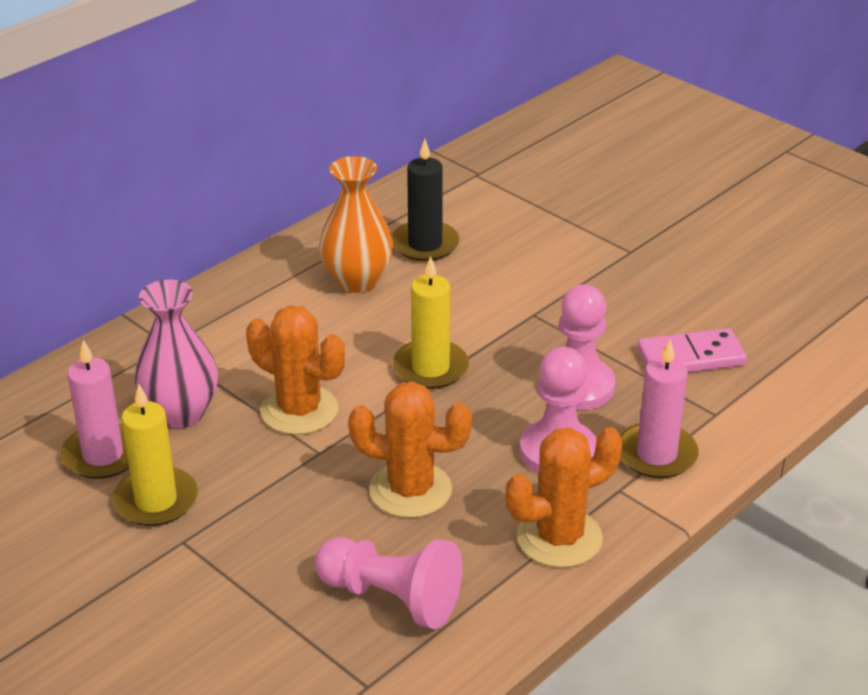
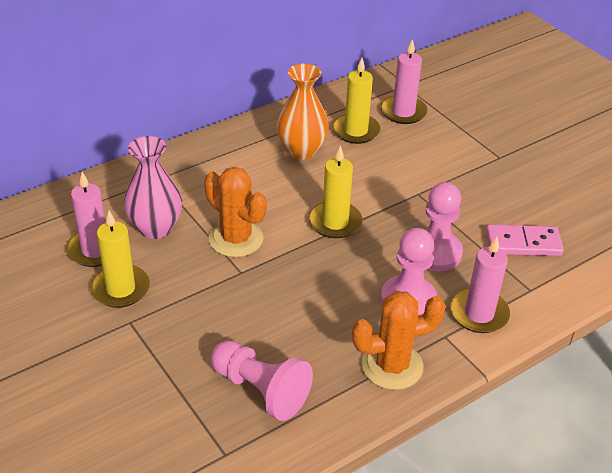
camera: 10 degrees right, 5 degrees up
orange cactus [348,382,472,518] -> none
black candle [391,139,460,261] -> yellow candle [332,58,380,144]
none -> pink candle [381,39,427,124]

